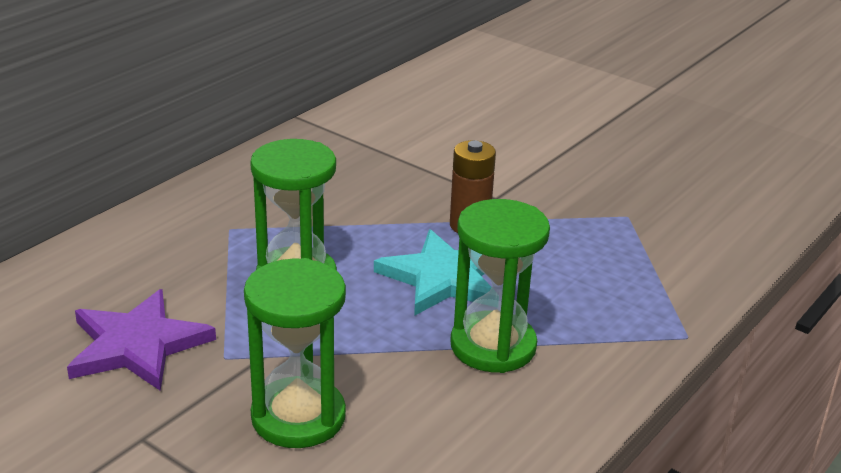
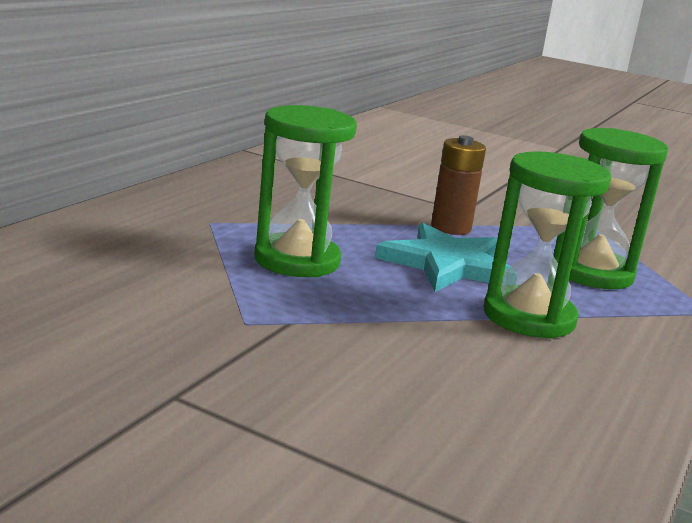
camera: 10 degrees left, 10 degrees down
purple star [67,289,216,391] -> none
green hourglass [244,258,346,448] -> green hourglass moved to [569,128,668,289]

